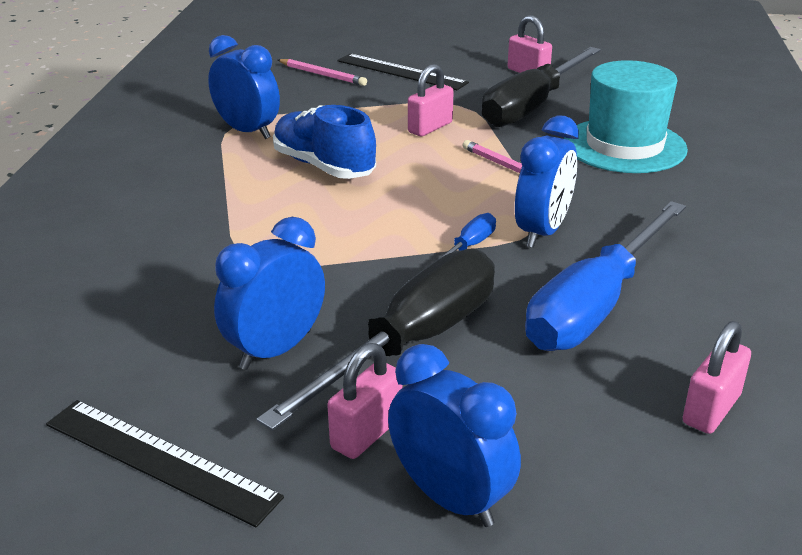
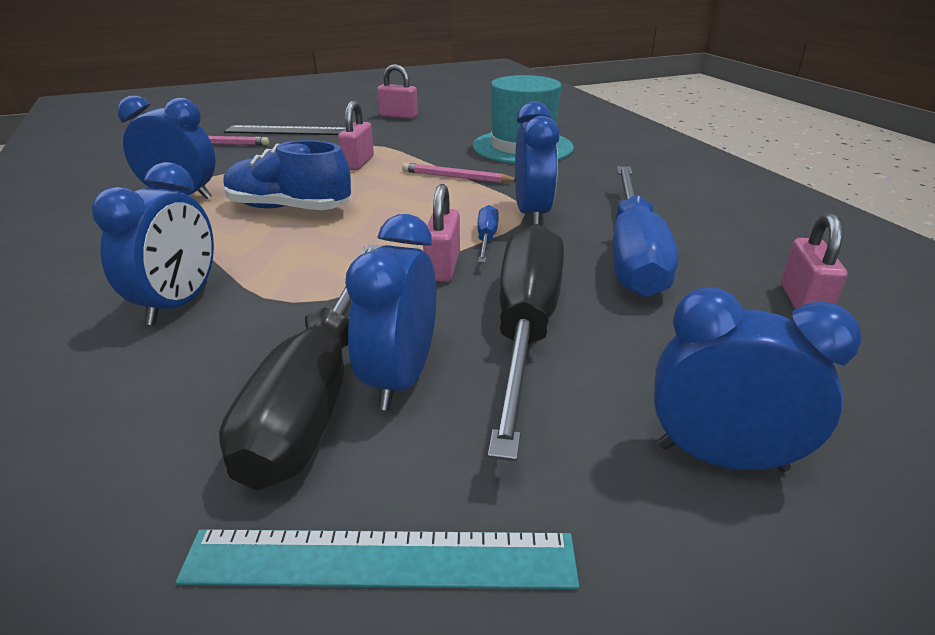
camera: 30 degrees left, 0 degrees up
black ruler [46,400,284,527] -> turquoise ruler [175,529,579,589]
pink padlock [327,343,403,459] -> pink padlock moved to [423,184,460,282]
black screwdriver [481,47,601,127] -> black screwdriver moved to [219,245,382,490]
none -> blue clock [92,162,214,325]

